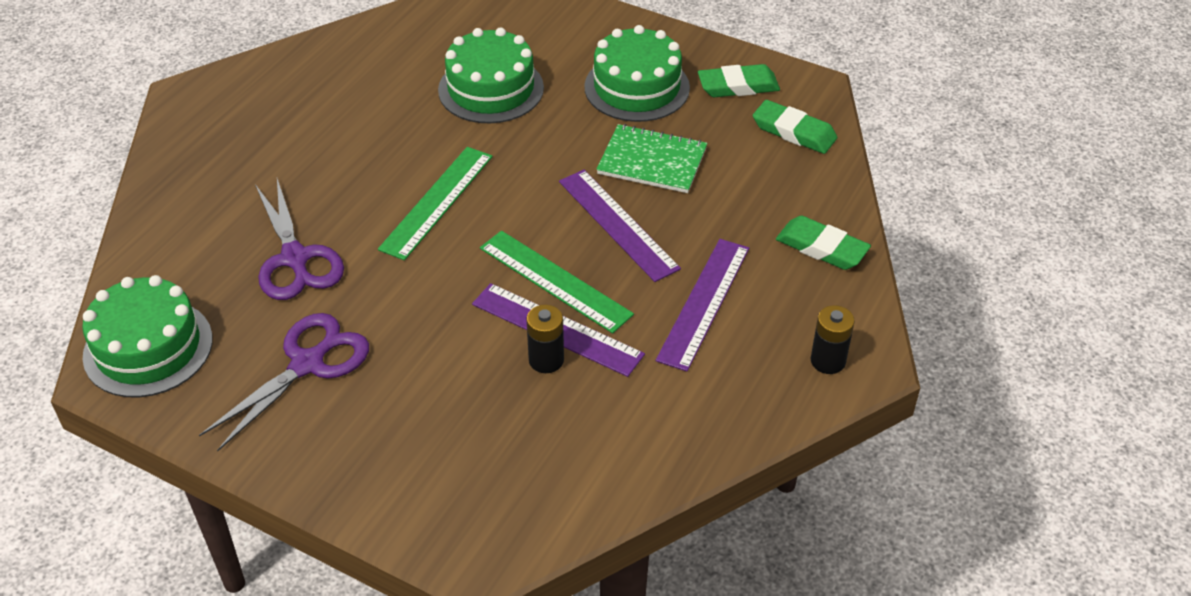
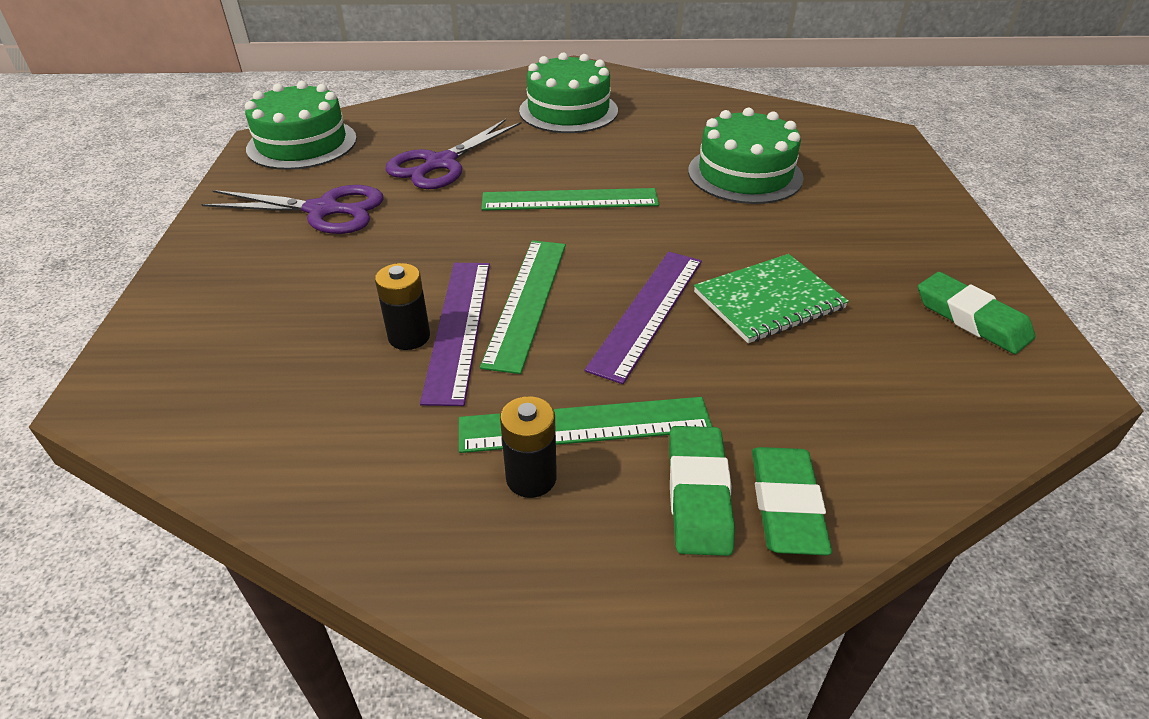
camera: 60 degrees right, 5 degrees down
green cake [584,25,690,122] -> green cake moved to [519,52,618,133]
green notebook [596,124,707,193] -> green notebook turned 75 degrees clockwise [694,254,849,343]
purple ruler [656,239,749,372] -> green ruler [459,397,712,453]
green eraser [753,100,837,154] -> green eraser moved to [669,426,735,556]
black battery [811,305,855,374] -> black battery moved to [500,396,557,498]

